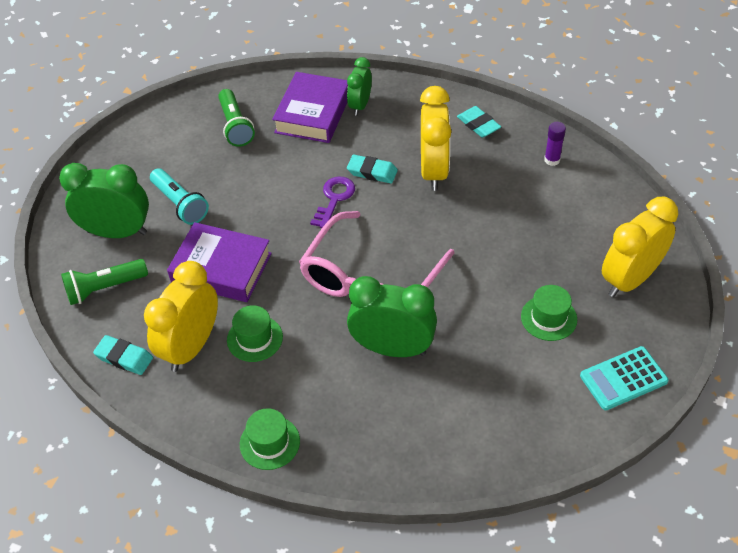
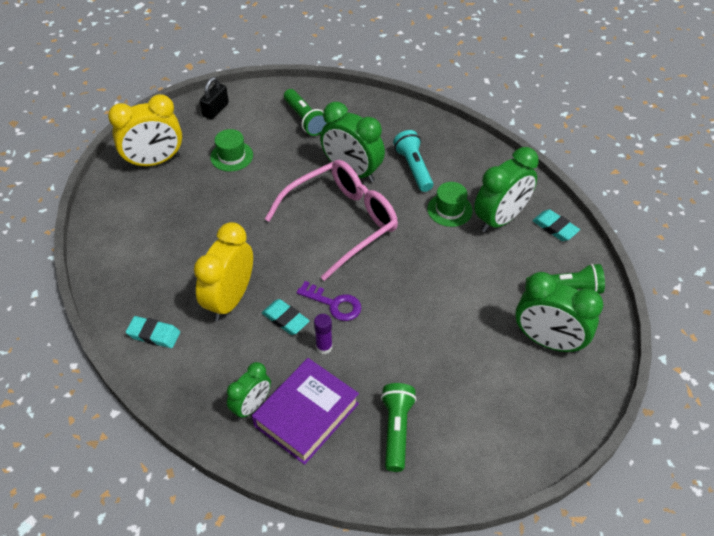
camera: 160 degrees left, 0 degrees up
yellow clock [144,261,218,372] -> green clock [474,147,539,232]
turquoise flashlight [150,168,209,225] -> turquoise flashlight moved to [393,130,433,192]
purple book [167,222,272,302] -> none
green hat [240,408,300,470] -> none
purple key [310,176,355,228] -> purple key turned 105 degrees counterclockwise [297,281,361,321]
turquoise eraser [457,106,501,138] -> turquoise eraser turned 60 degrees counterclockwise [126,316,180,348]
purple glue stick [544,122,566,166] -> purple glue stick moved to [314,314,332,354]
turquoise calculator [580,346,669,410] -> black padlock [200,77,229,120]
none -> green flashlight [284,89,327,136]

